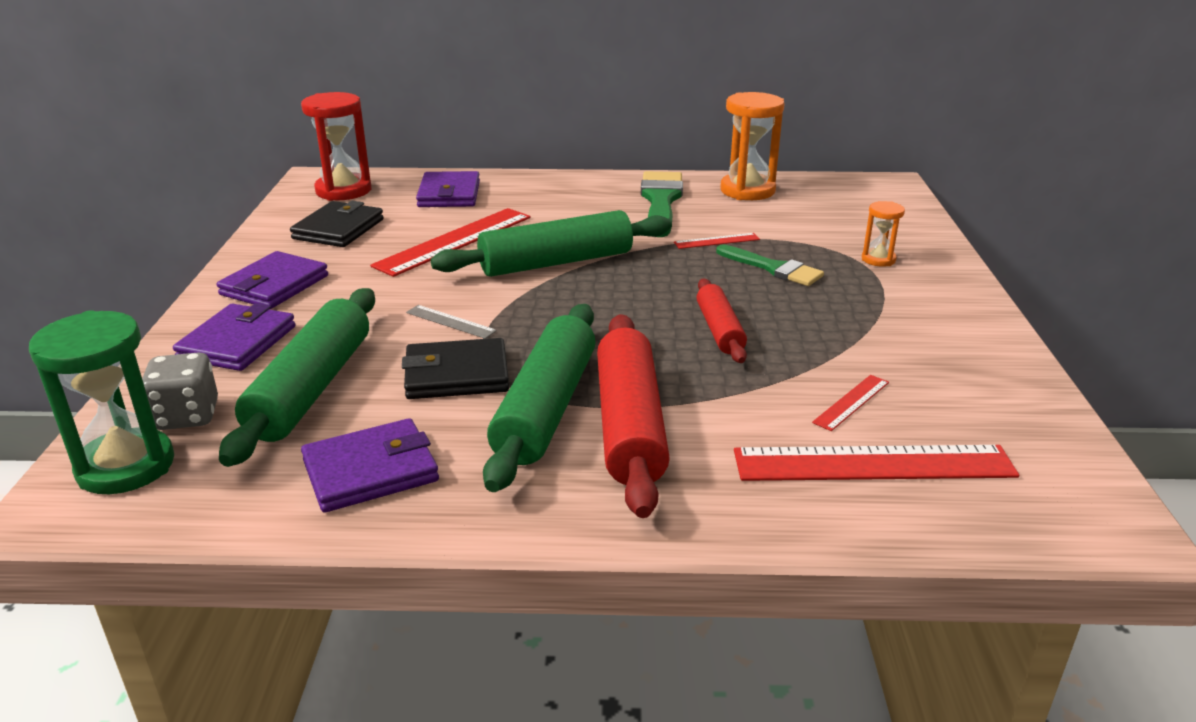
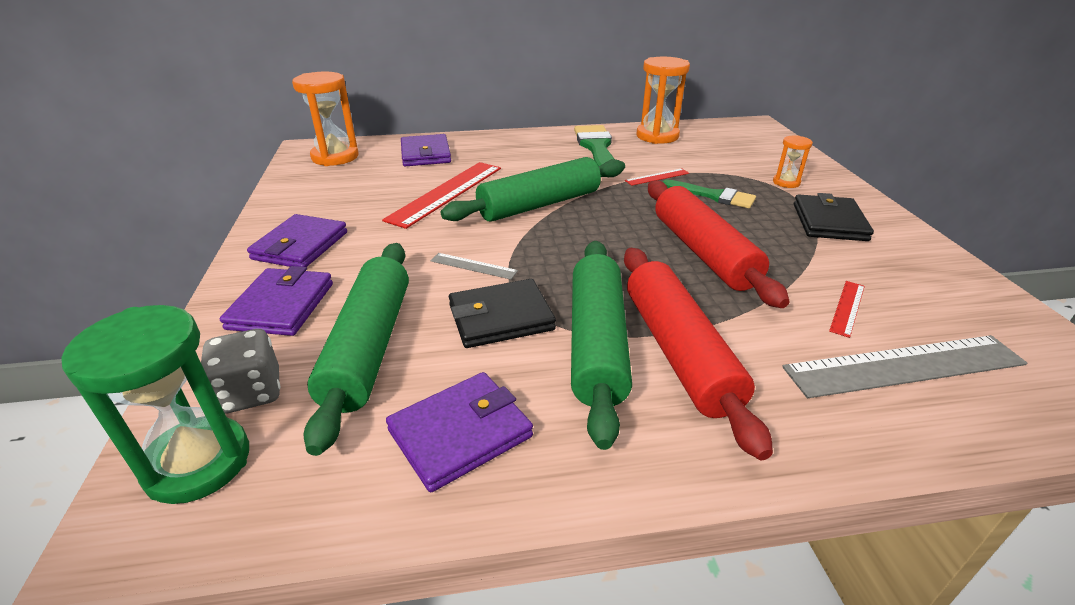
camera: 10 degrees left, 5 degrees up
black wallet [290,201,384,247] -> black wallet moved to [794,193,874,241]
red hourglass [301,92,372,201] -> orange hourglass [292,72,359,166]
red rolling pin [697,278,747,363] -> red rolling pin [648,180,790,308], size x1.74
red ruler [734,445,1019,481] -> grey ruler [782,335,1027,398]

